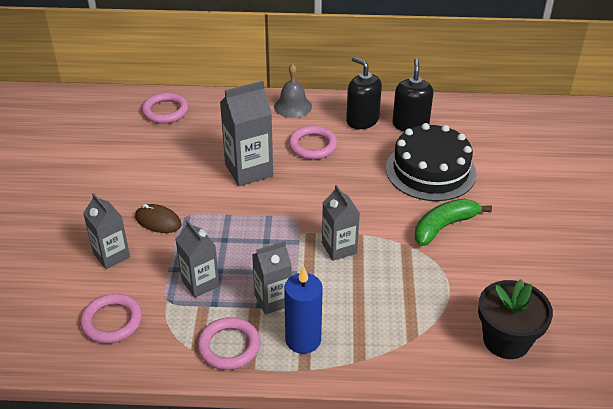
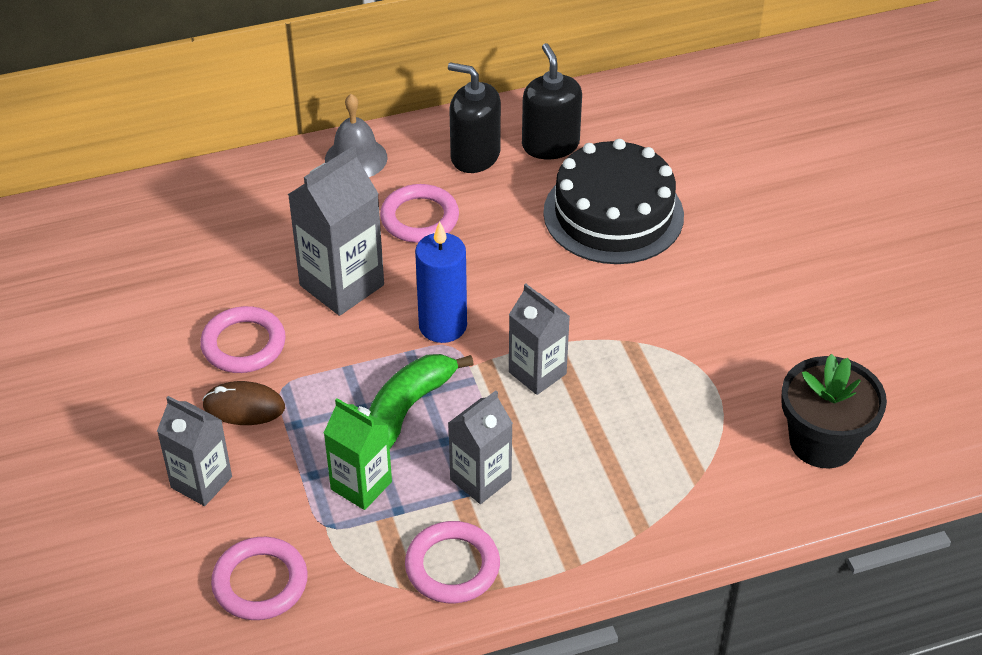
camera: 20 degrees left, 5 degrees up
pink ring [142,93,189,124] -> pink ring moved to [200,306,286,373]
grey carton [176,220,219,298] -> green carton [324,398,392,510]
blue candle [284,266,323,354] -> blue candle moved to [415,221,467,343]
green banana [415,199,492,246] -> green banana moved to [369,354,474,449]

